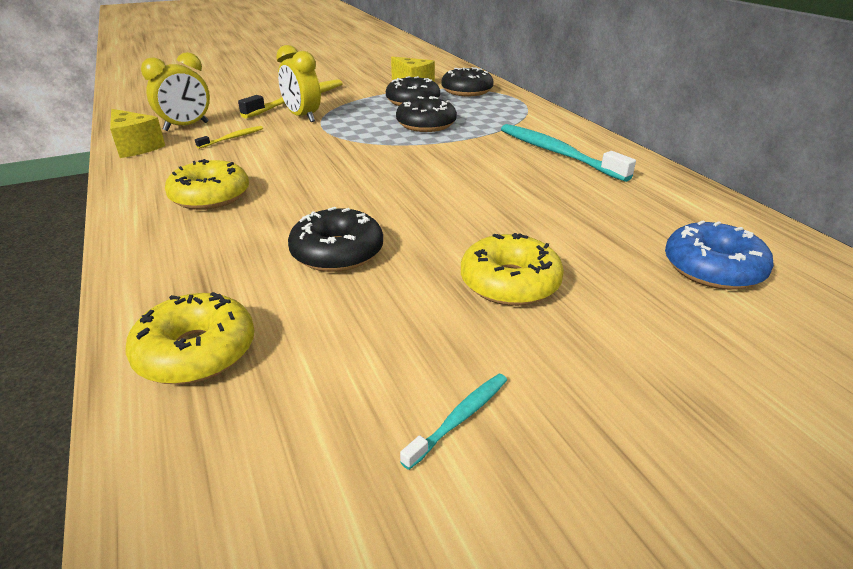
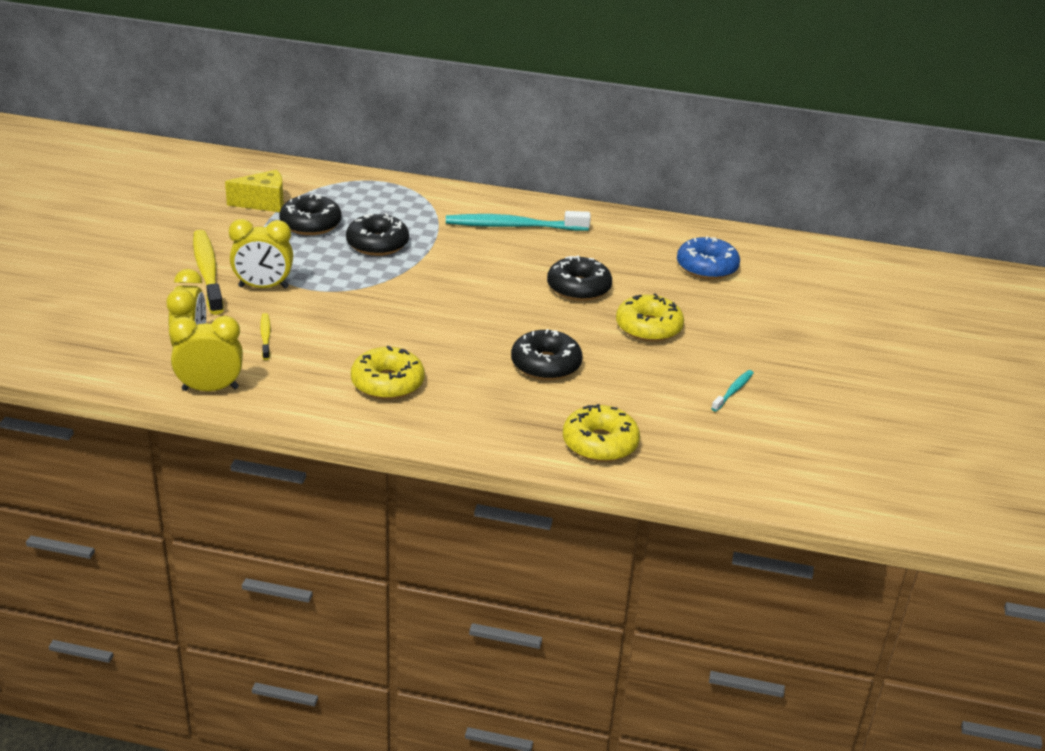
camera: 55 degrees left, 0 degrees up
yellow cheese [110,109,165,158] -> yellow clock [169,316,243,391]
turquoise toothbrush [400,374,507,470] -> turquoise toothbrush turned 45 degrees clockwise [711,370,754,412]
black donut [441,67,493,96] -> black donut moved to [547,256,612,301]

